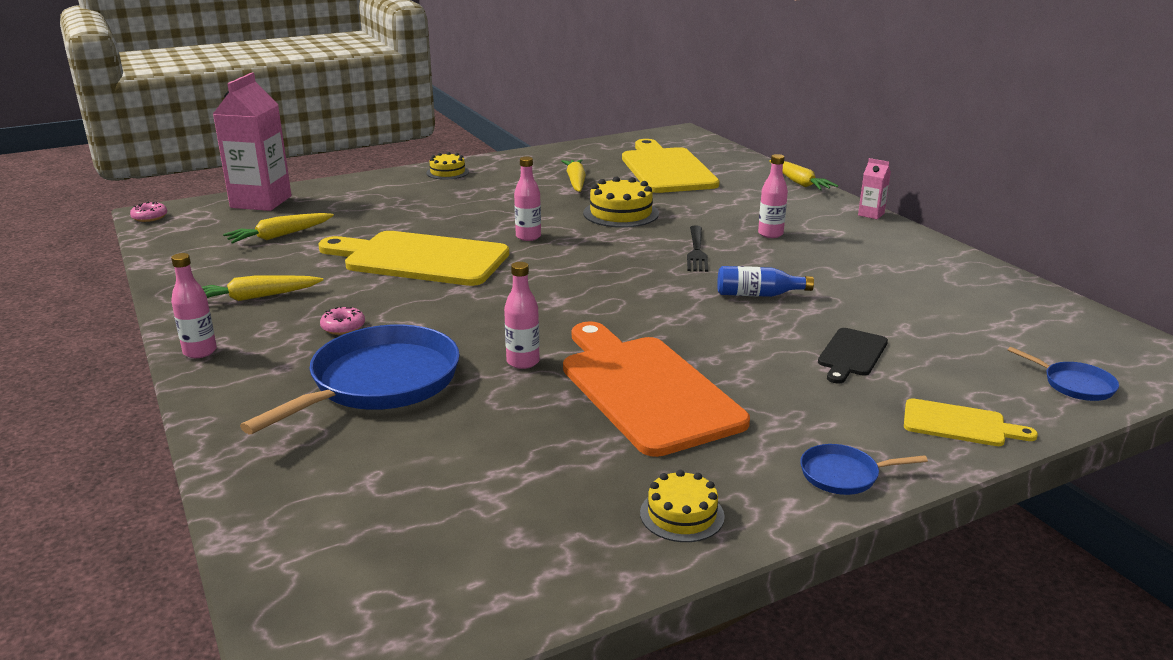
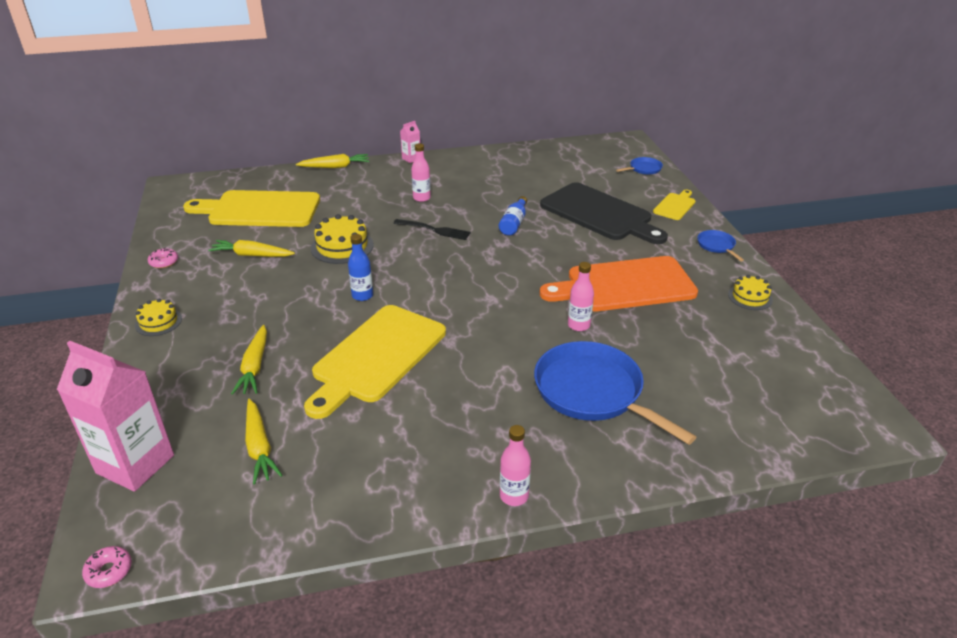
camera: 75 degrees left, 10 degrees up
yellow carrot [202,275,323,301] -> yellow carrot moved to [231,325,267,395]
pink donut [320,306,365,335] -> pink donut moved to [148,248,178,269]
pink bottle [514,156,541,241] -> blue bottle [348,234,373,301]
blue pan [800,444,928,495] -> blue pan turned 150 degrees clockwise [697,230,744,261]
black cutting board [818,328,888,384] -> black cutting board [540,182,668,244], size x2.14

